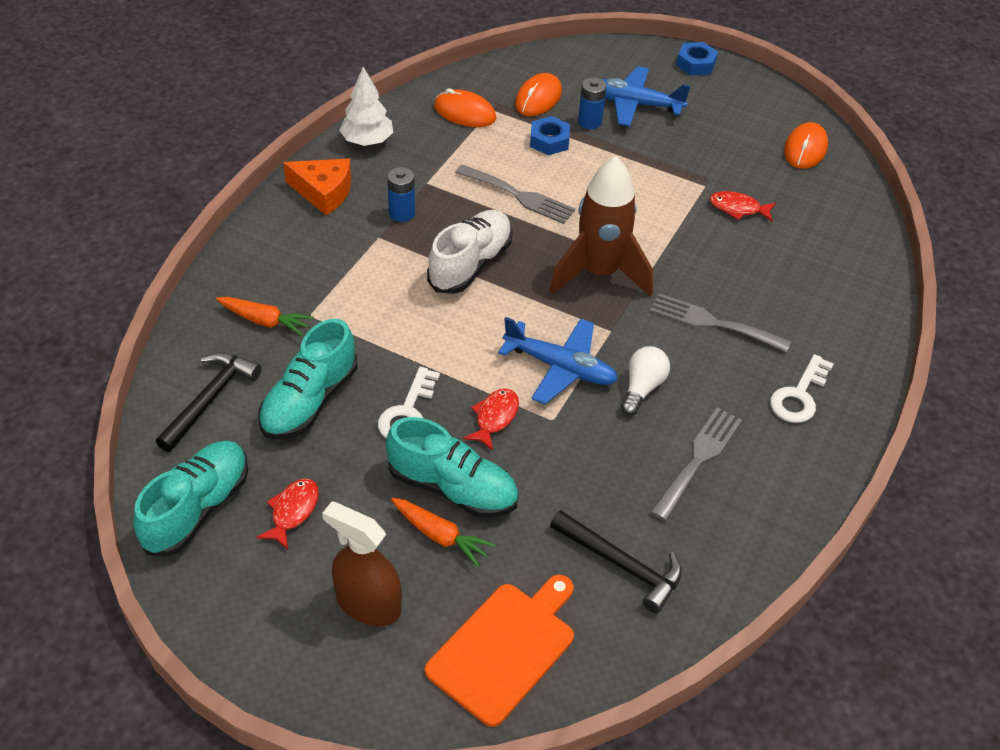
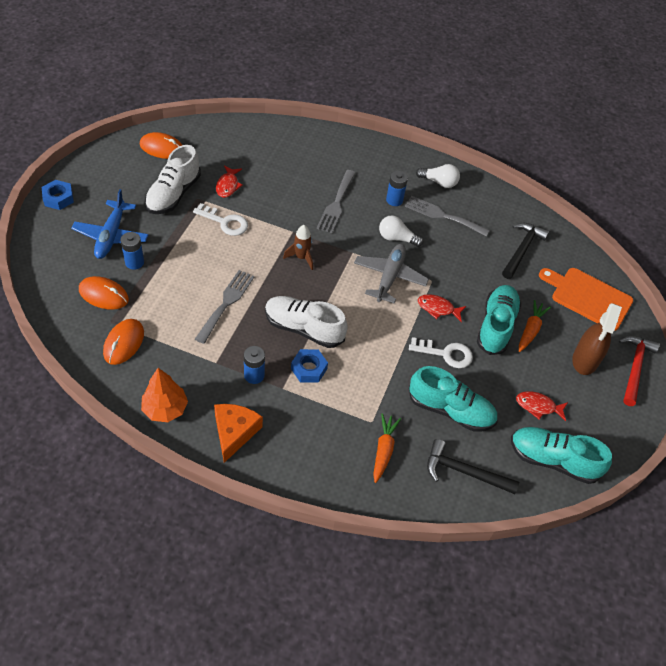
camera: 100 degrees left, 5 degrees up
white tree [339,67,393,146] -> orange tree [141,368,188,422]
blue plane [498,317,618,404] -> grey plane [354,244,429,303]
blue nut [530,116,570,155] -> blue nut moved to [291,349,328,383]
brown rocket [549,156,653,297] -> brown rocket [283,225,313,270], size x0.48
white key [770,354,834,423] -> white key moved to [193,203,248,236]
none -> white shoe [145,145,201,214]
none -> blue battery [386,171,408,206]
none -> white light bulb [416,164,460,188]
none -> red hammer [619,336,660,406]

